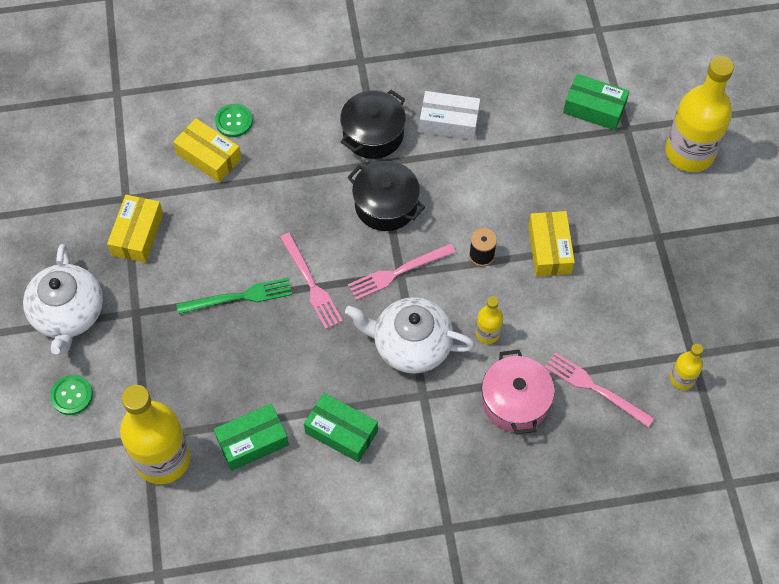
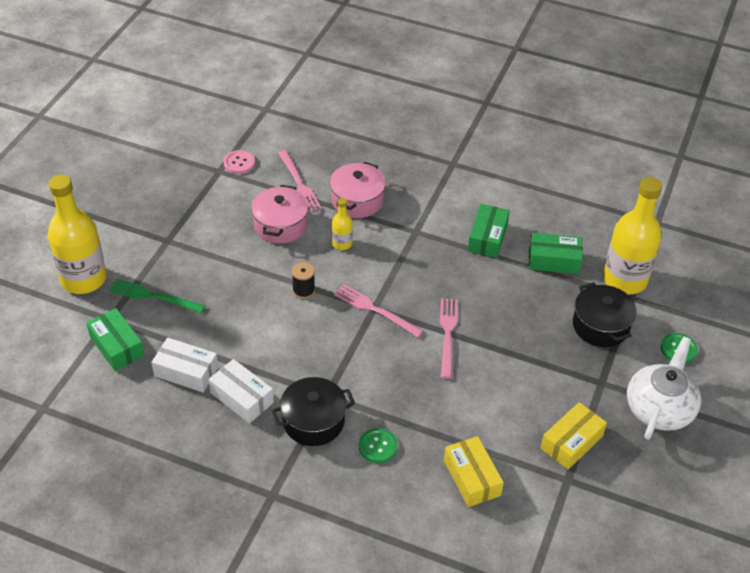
camera: 150 degrees left, 15 degrees down
green fork [177,278,292,314] -> green fork moved to [109,279,205,313]
green button [215,104,253,137] -> green button moved to [359,428,398,463]
green box [304,393,378,462] -> green box turned 45 degrees clockwise [468,204,510,258]
white teapot [345,297,475,374] -> none
black pot [347,161,425,231] -> black pot moved to [573,282,637,347]
pink fork [348,243,456,300] -> pink fork turned 150 degrees counterclockwise [334,284,423,338]
yellow box [528,211,575,276] -> none
yellow bottle [670,344,703,390] -> pink button [224,150,255,174]
none -> white box [152,337,218,392]
none -> pink pot [251,185,308,244]

